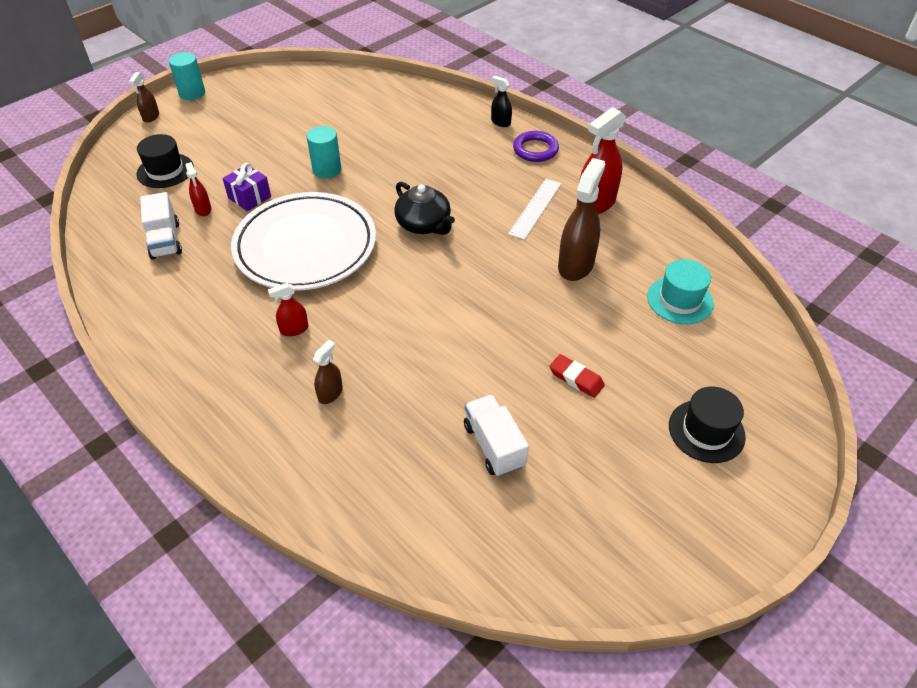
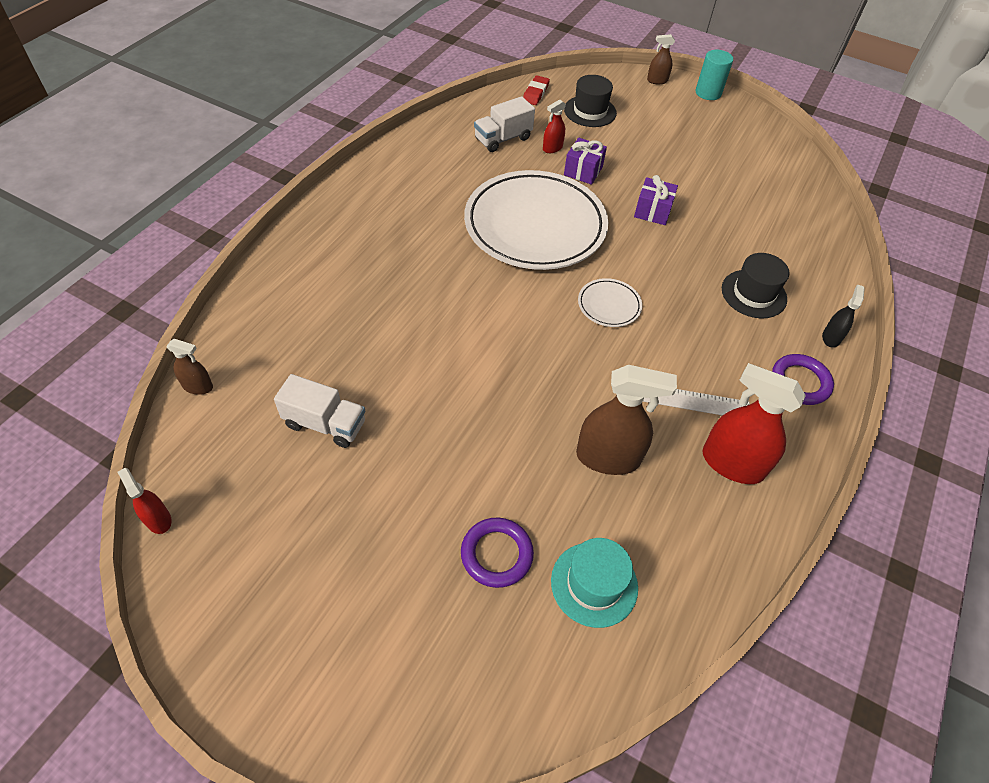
camera: 70 degrees right, 5 degrees up
red spray bottle [268,283,309,336] -> red spray bottle moved to [118,468,171,534]
turquoise cylinder [307,126,341,178] -> purple gift [634,175,678,225]
brown spray bottle [313,340,343,404] -> brown spray bottle moved to [166,339,213,395]
black teapot [394,182,455,235] -> white plate [578,278,642,327]
white truck [464,394,529,477] -> white truck turned 60 degrees clockwise [274,374,365,448]
red eraser [549,354,605,398] -> red eraser moved to [523,75,550,105]
black hat [669,386,746,463] -> black hat moved to [722,253,789,318]
none -> purple ring [461,517,534,588]

